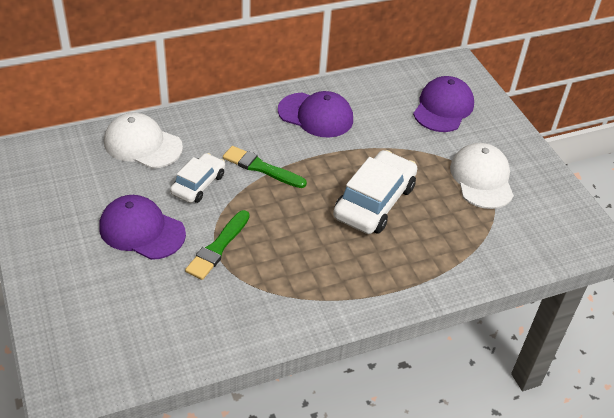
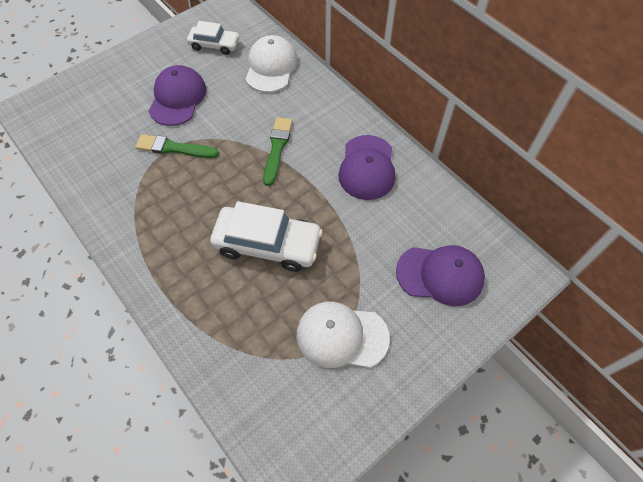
camera: 75 degrees right, 15 degrees up
white car [170,153,225,203] -> white car moved to [187,21,240,55]
white cap [450,143,514,209] -> white cap turned 150 degrees counterclockwise [297,302,390,368]

